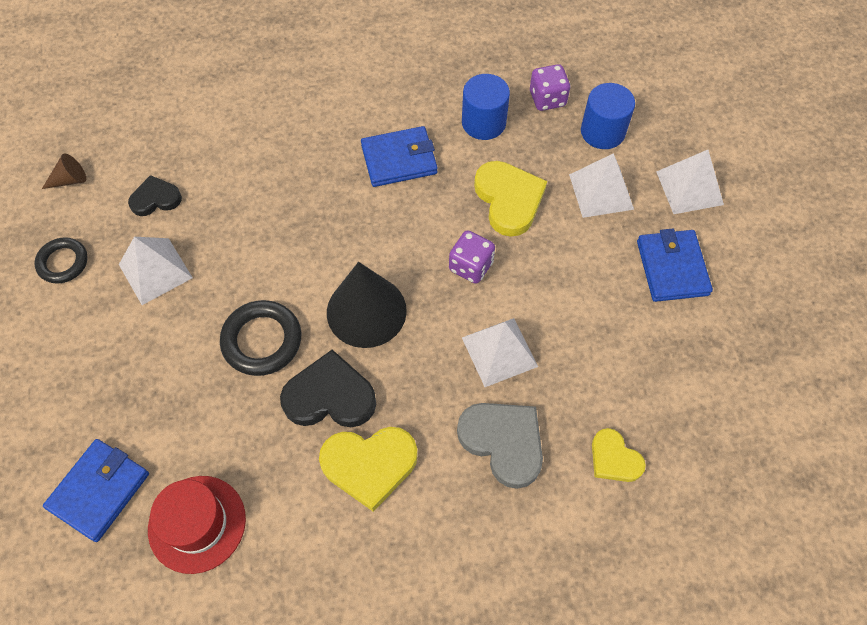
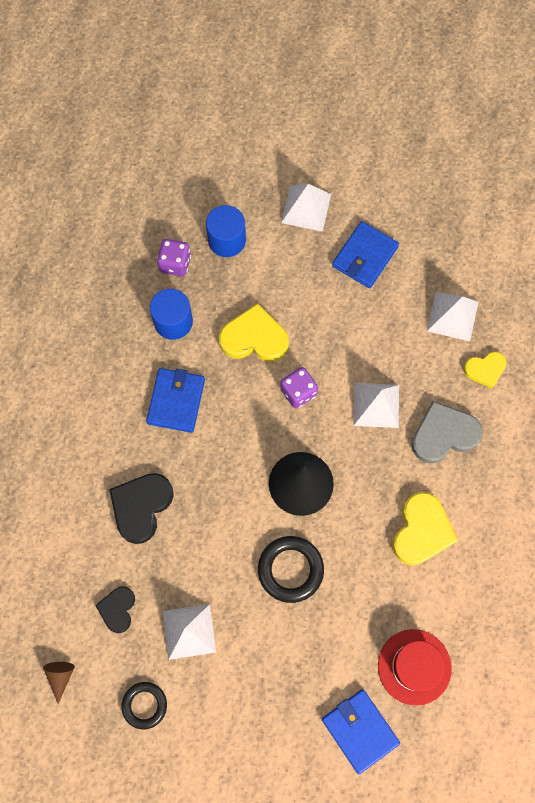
camera: 65 degrees left, 10 degrees up
black heart [280,350,376,427] -> black heart moved to [109,473,174,544]
white pyramid [569,153,634,218] -> white pyramid moved to [427,292,478,341]
blue wallet [637,228,713,302] -> blue wallet turned 75 degrees counterclockwise [332,221,399,288]

